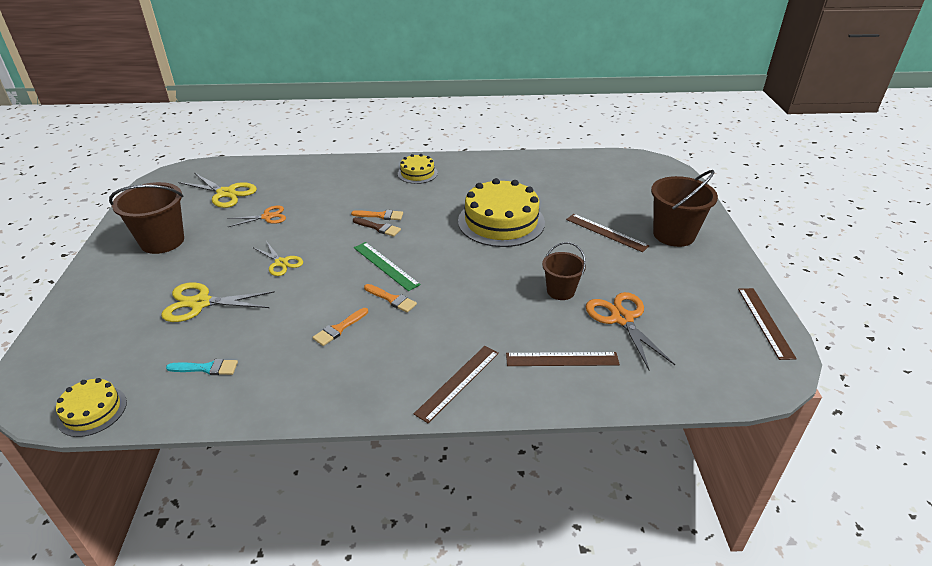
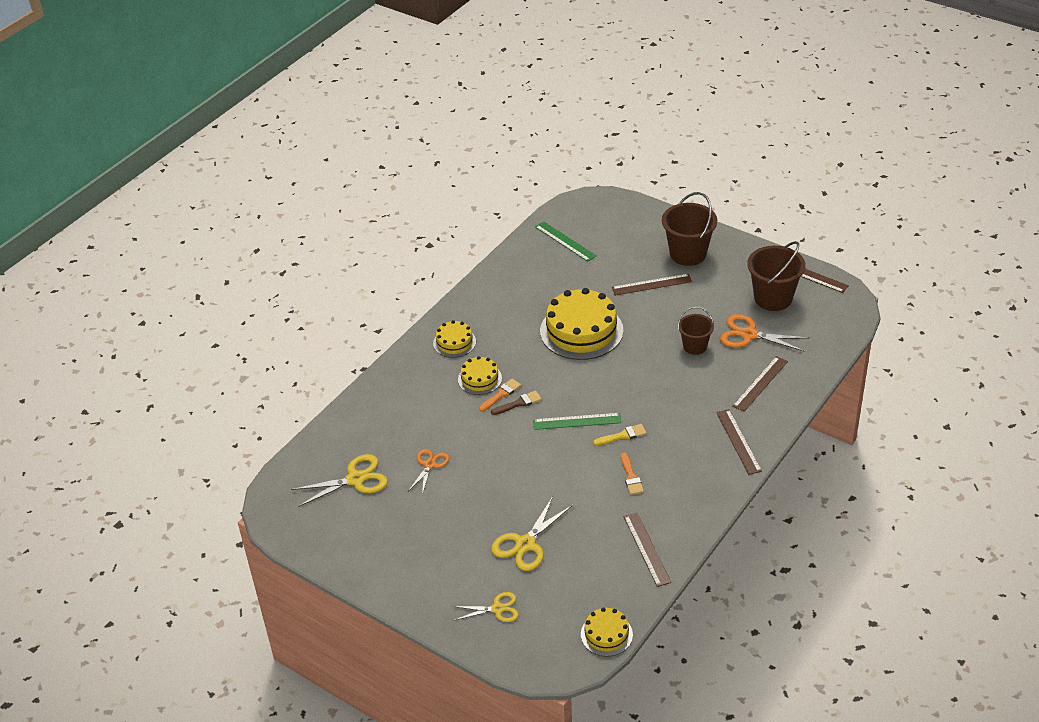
camera: 50 degrees left, 5 degrees up
brown bucket [109,182,184,254] -> brown bucket moved to [747,241,806,311]
turquoise brush [166,359,238,375] -> none
yellow scissors [254,241,303,276] -> yellow scissors moved to [452,592,519,622]
orange brush [364,284,417,313] -> yellow brush [593,424,647,445]
none -> yellow cake [458,356,502,395]
none -> green ruler [535,221,597,262]
none -> brown ruler [624,513,671,587]

